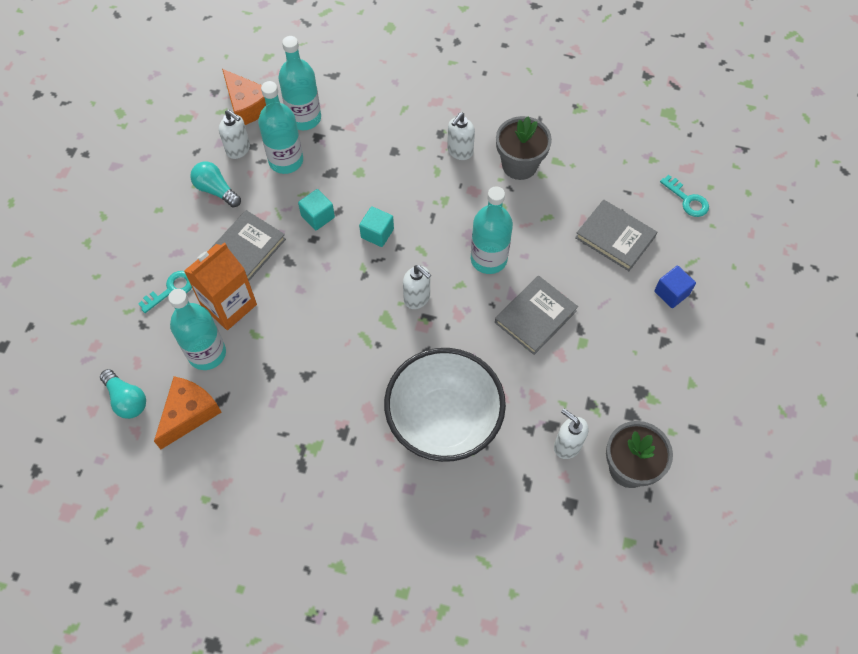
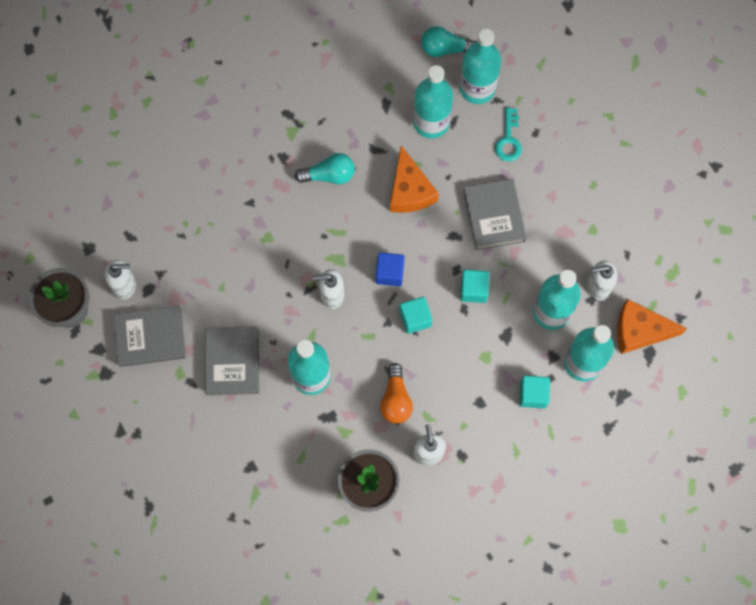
camera: 135 degrees right, 10 degrees up
orange cheese [154,376,221,449] -> orange cheese moved to [390,145,439,213]
orange carton [184,242,257,330] -> none
turquoise light bulb [190,161,241,207] -> turquoise light bulb moved to [295,153,355,184]
white bowl [384,348,506,462] -> none
grey book [575,199,657,271] -> grey book moved to [114,306,186,367]
blue cube [654,266,696,308] -> blue cube moved to [376,252,405,286]
turquoise key [660,175,709,217] -> none
none -> orange light bulb [380,363,413,424]
none -> turquoise bottle [460,29,501,104]
none -> turquoise cube [519,376,550,408]

